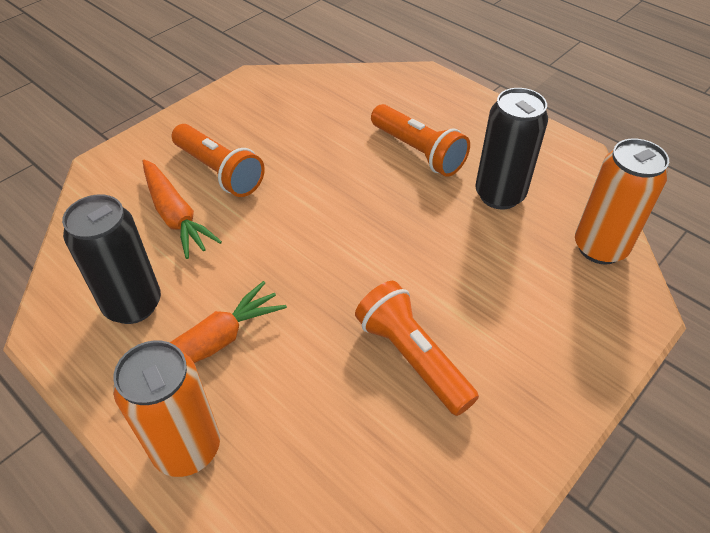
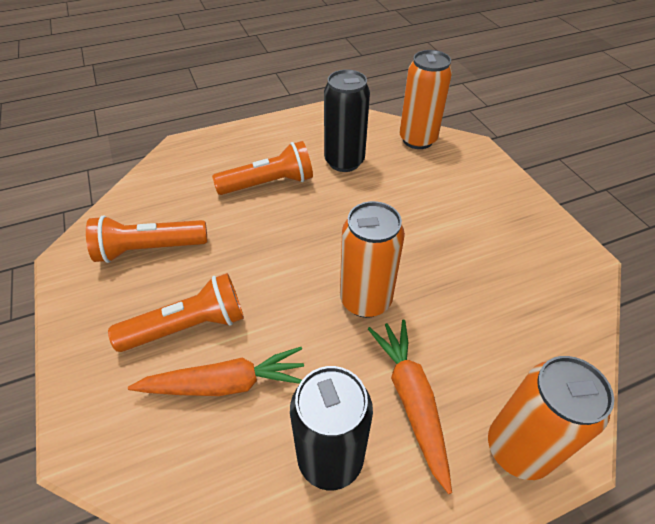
camera: 65 degrees left, 0 degrees up
orange flashlight [355,281,479,416] -> orange flashlight moved to [86,216,207,263]
none -> orange can [340,201,405,318]

